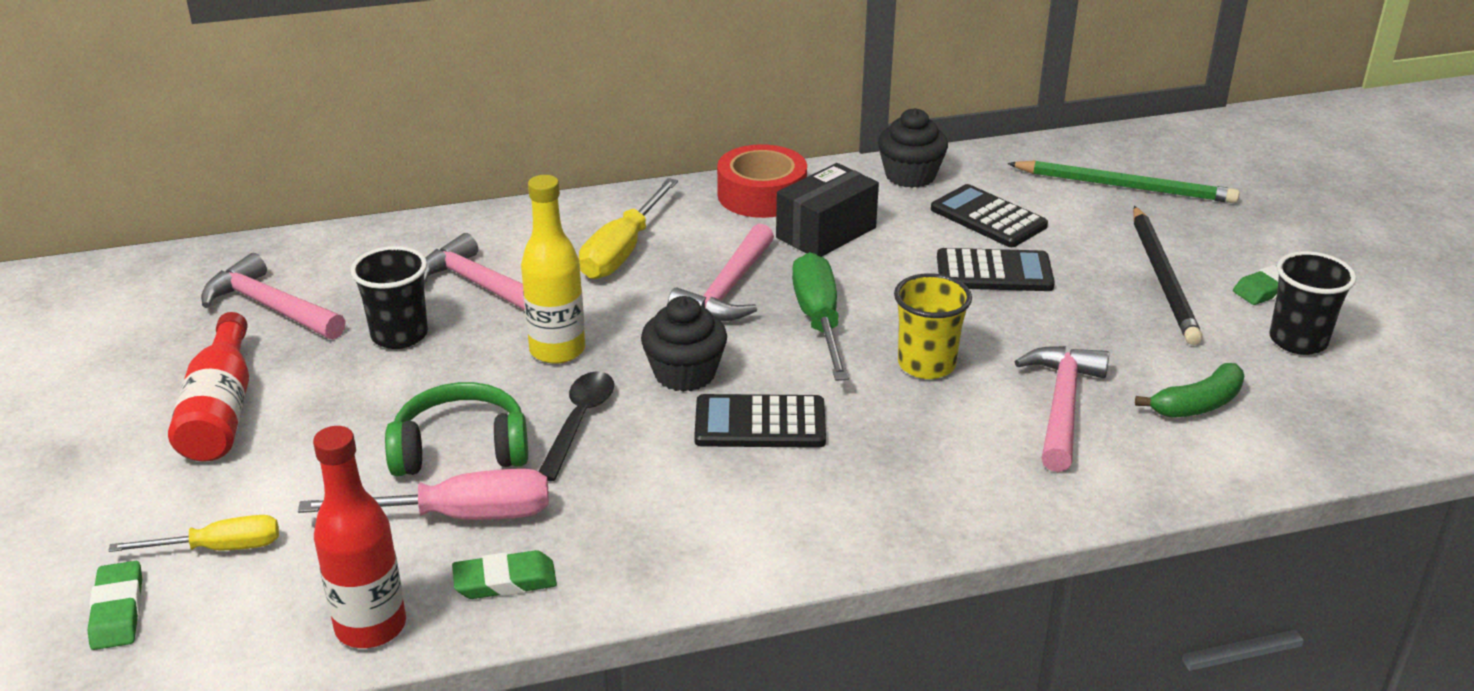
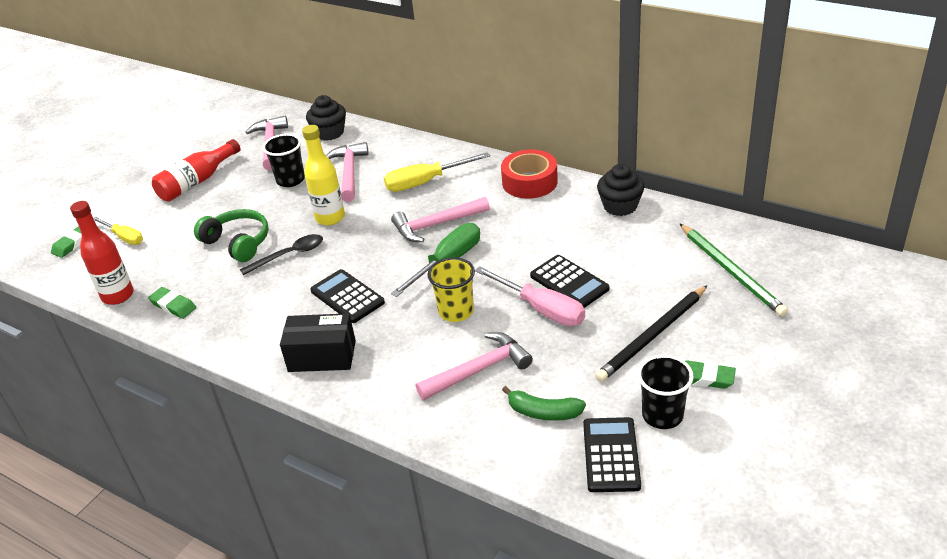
camera: 50 degrees right, 5 degrees up
pink screwdriver [298,469,549,520] -> pink screwdriver moved to [475,266,585,326]
black cupcake [641,296,727,392] -> black cupcake moved to [306,95,346,141]
black box [776,163,879,257] -> black box moved to [280,313,356,372]
black calculator [931,184,1048,247] -> black calculator moved to [583,417,641,492]

